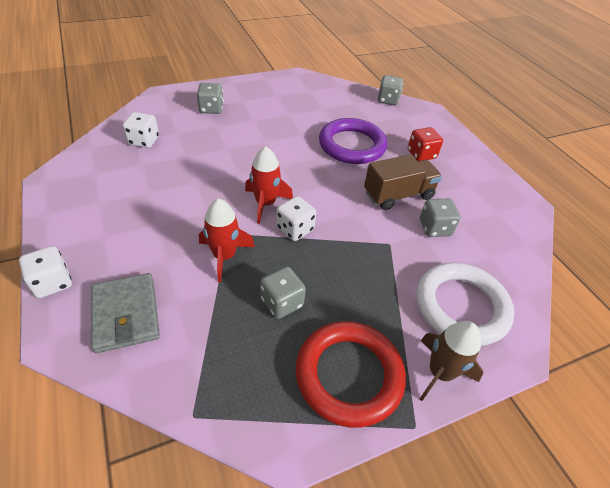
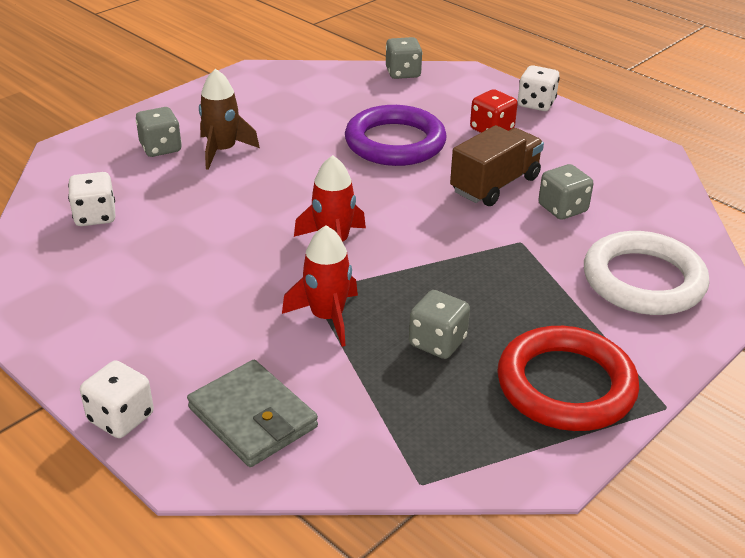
camera: 20 degrees left, 10 degrees down
white dice [276,196,316,241] -> white dice moved to [518,65,560,111]
brown rocket [420,321,483,401] -> brown rocket moved to [199,69,260,170]

